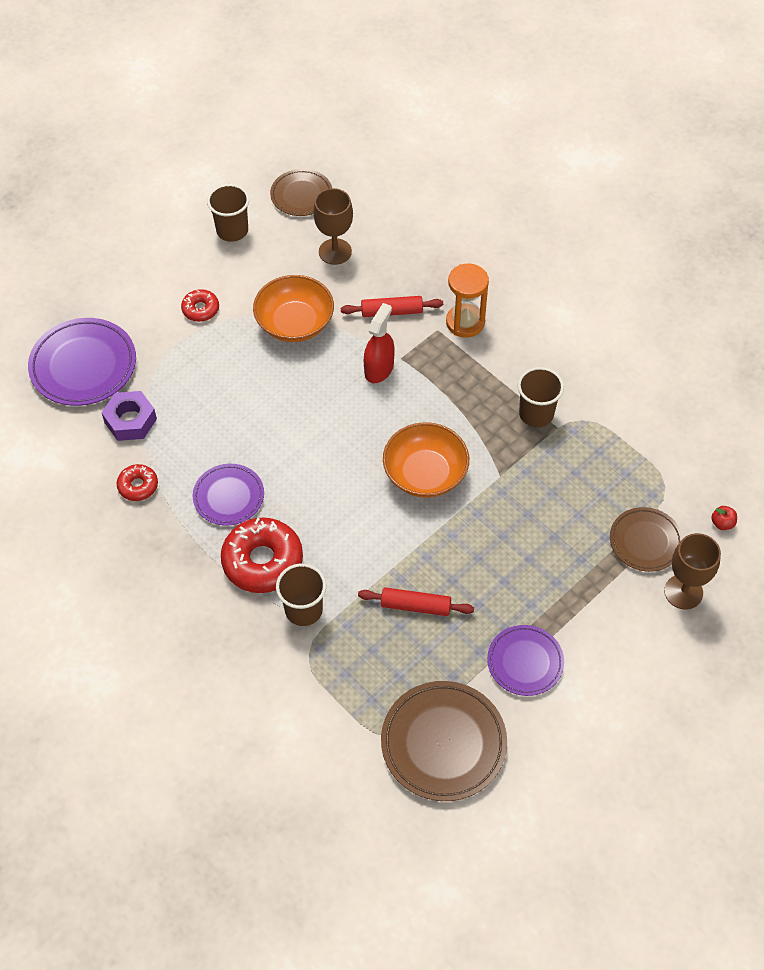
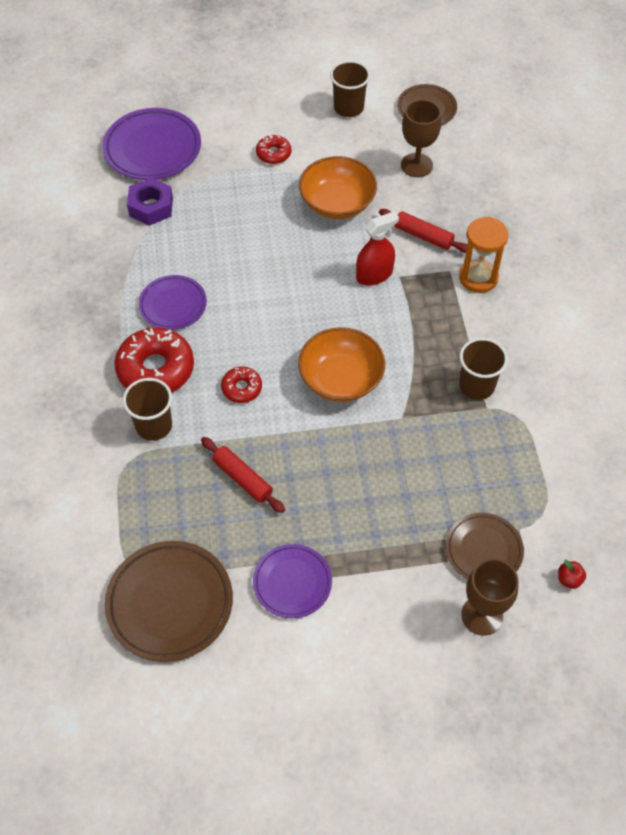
camera: 35 degrees right, 0 degrees up
red donut [117,464,158,501] -> red donut moved to [221,367,262,403]

